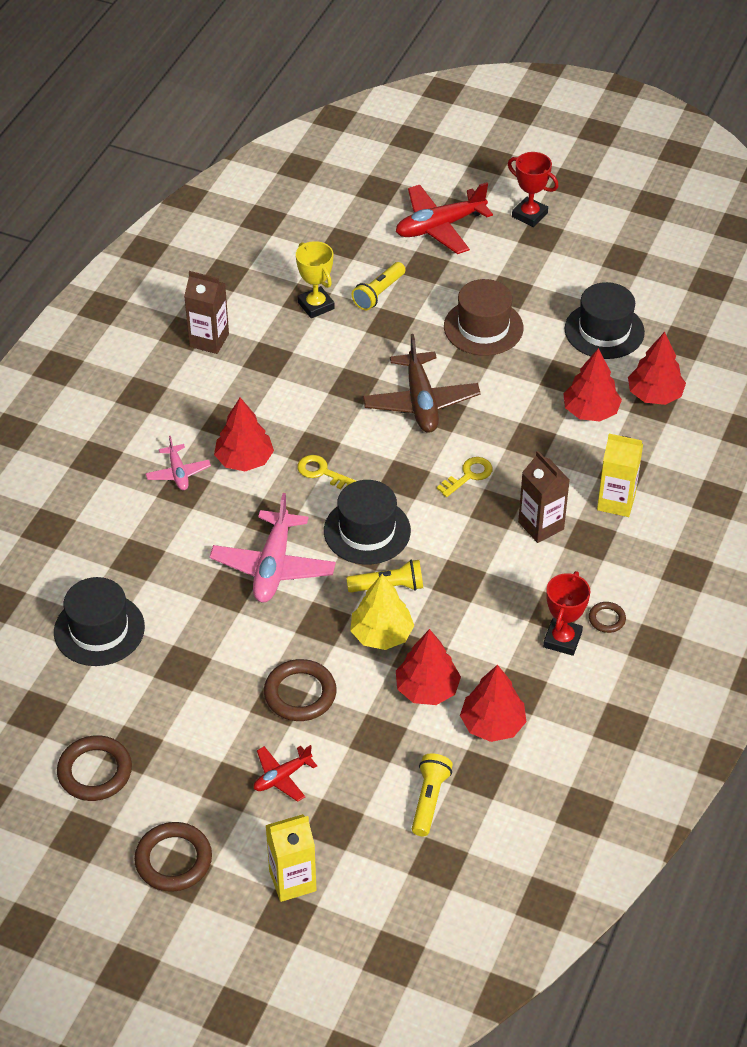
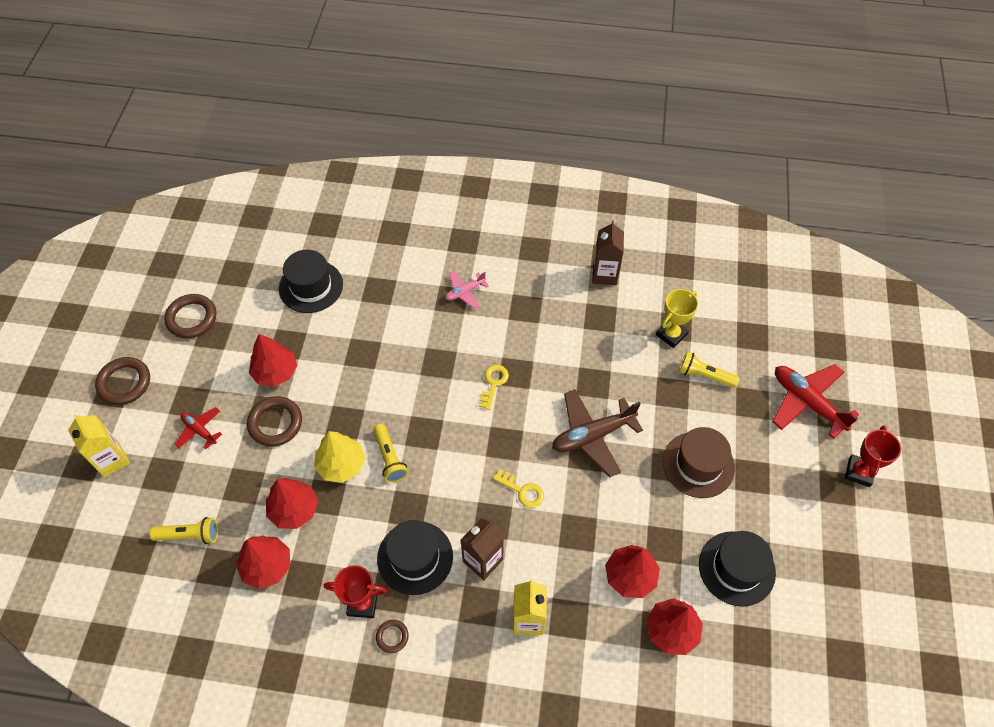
camera: 75 degrees right, 10 degrees up
pink plane [210,493,336,602] -> none
red tree [214,398,274,471] -> red tree moved to [249,334,297,387]
black hat [324,480,411,565] -> black hat moved to [377,520,453,595]

